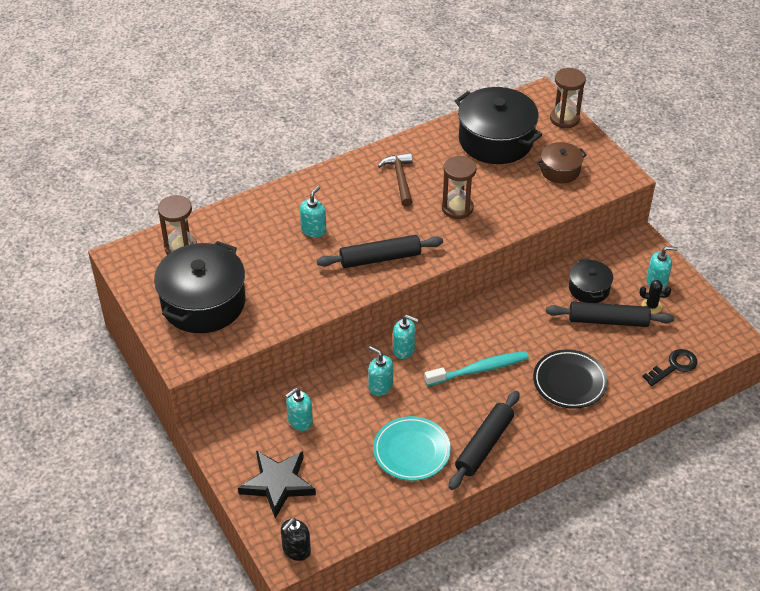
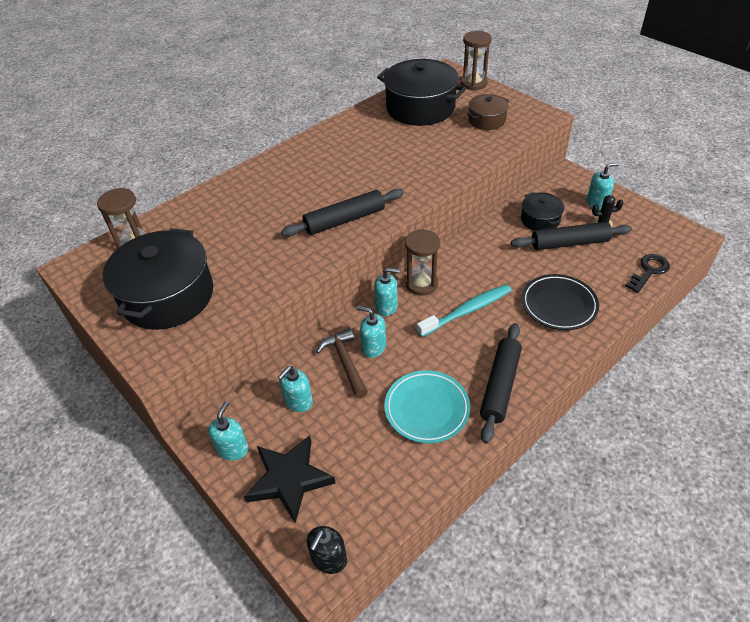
camera: 10 degrees left, 0 degrees up
turquoise soap dispenser [300,186,326,238] -> turquoise soap dispenser moved to [208,401,248,460]
brown hammer [378,153,413,207] -> brown hammer moved to [316,328,368,398]
brown hourglass [442,156,476,219] -> brown hourglass moved to [405,229,440,296]

